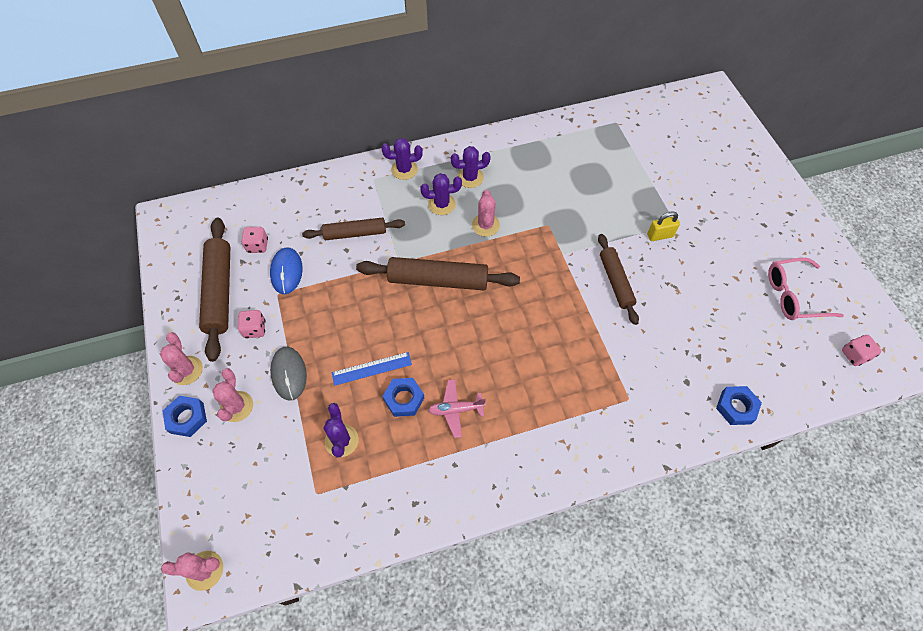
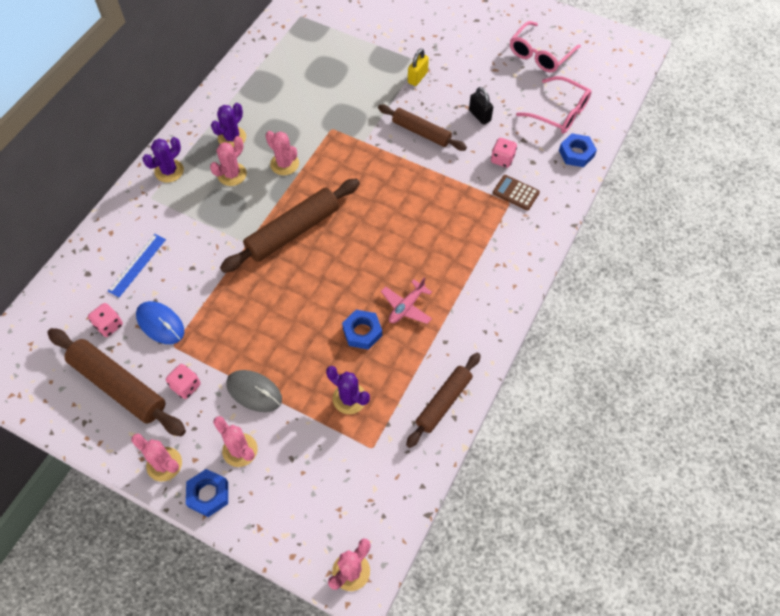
camera: 45 degrees left, 0 degrees up
brown rolling pin [302,218,405,240] -> brown rolling pin moved to [406,353,481,448]
blue ruler [332,352,412,386] -> blue ruler moved to [108,234,166,297]
purple cactus [420,173,462,215] -> pink cactus [210,136,247,186]
pink dice [842,335,881,366] -> pink dice moved to [491,138,517,168]
none -> black padlock [469,87,493,125]
none -> brown calculator [493,175,540,210]
none -> pink glasses [516,76,591,134]

